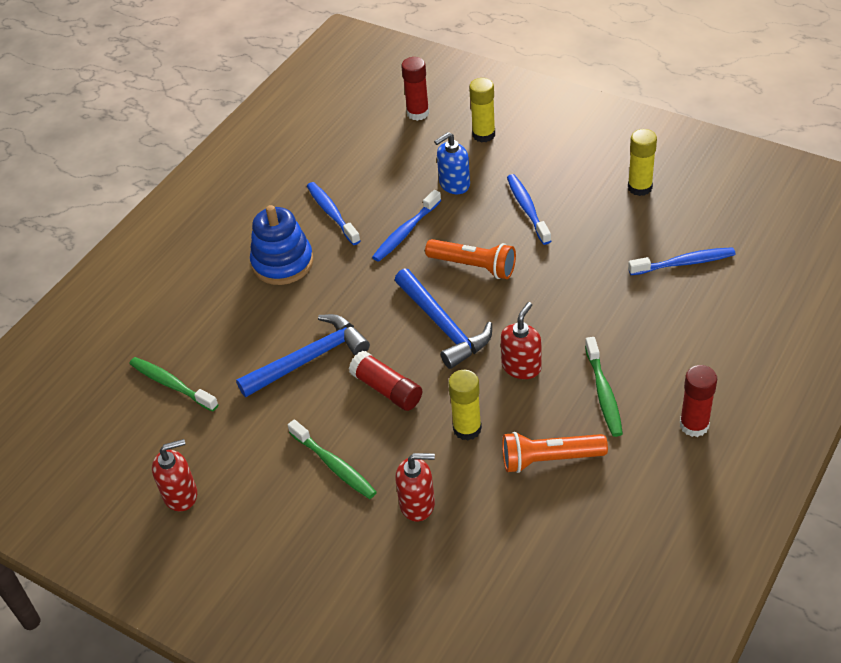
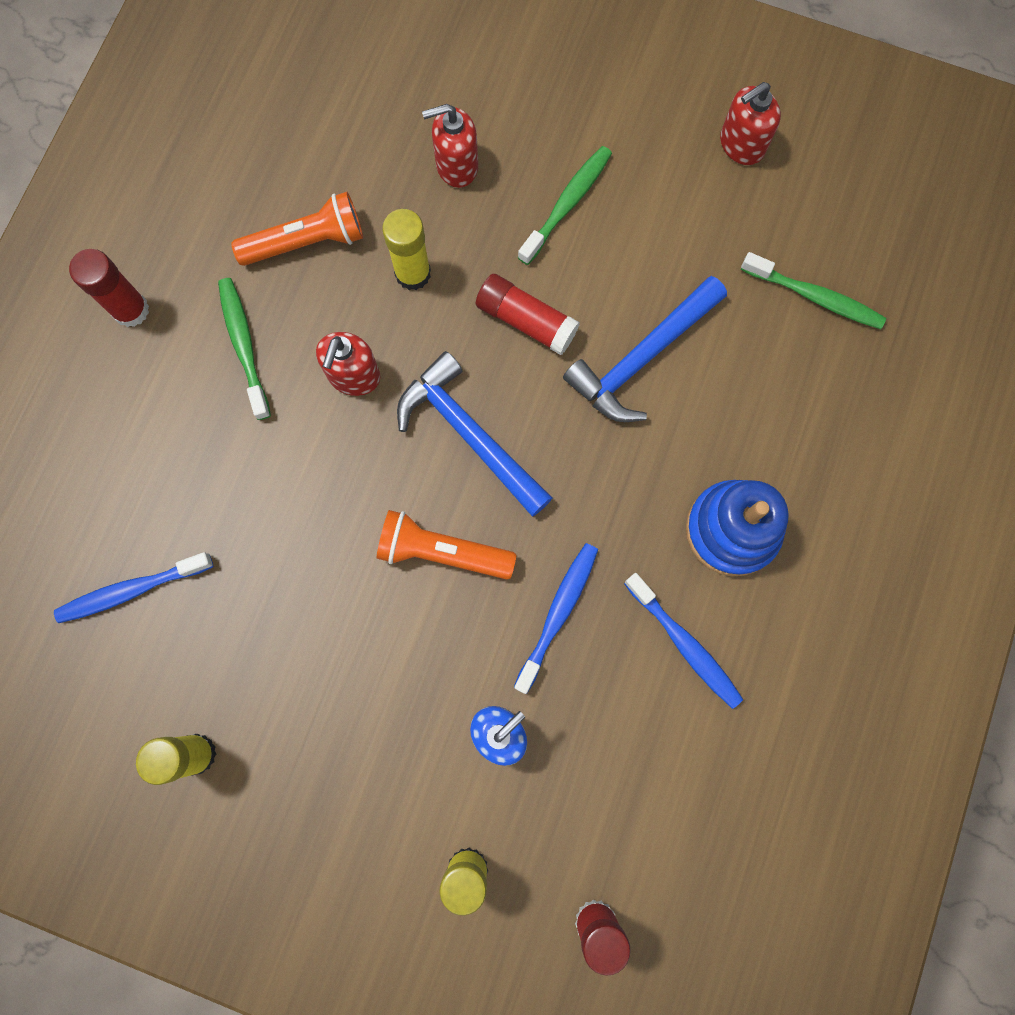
camera: 165 degrees right, 30 degrees up
green toothbrush [288,419,377,499] -> green toothbrush turned 90 degrees clockwise [518,146,612,265]
blue toothbrush [507,174,551,245] -> none

